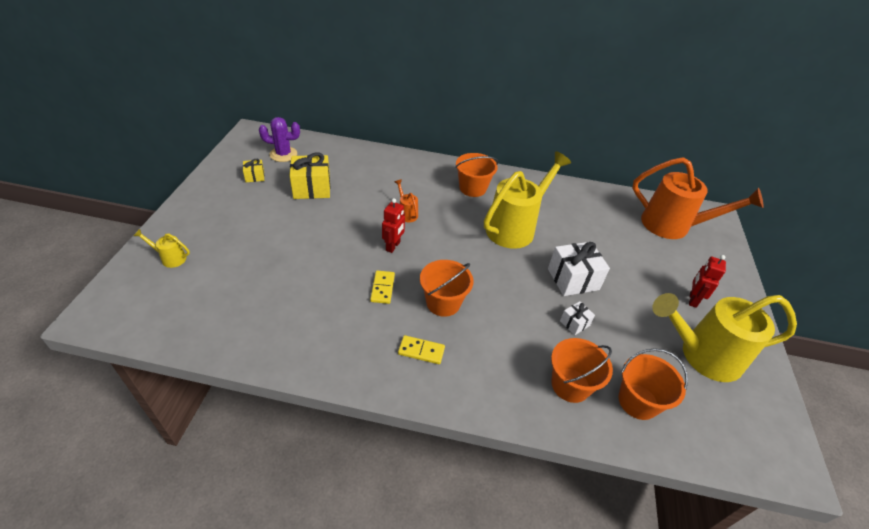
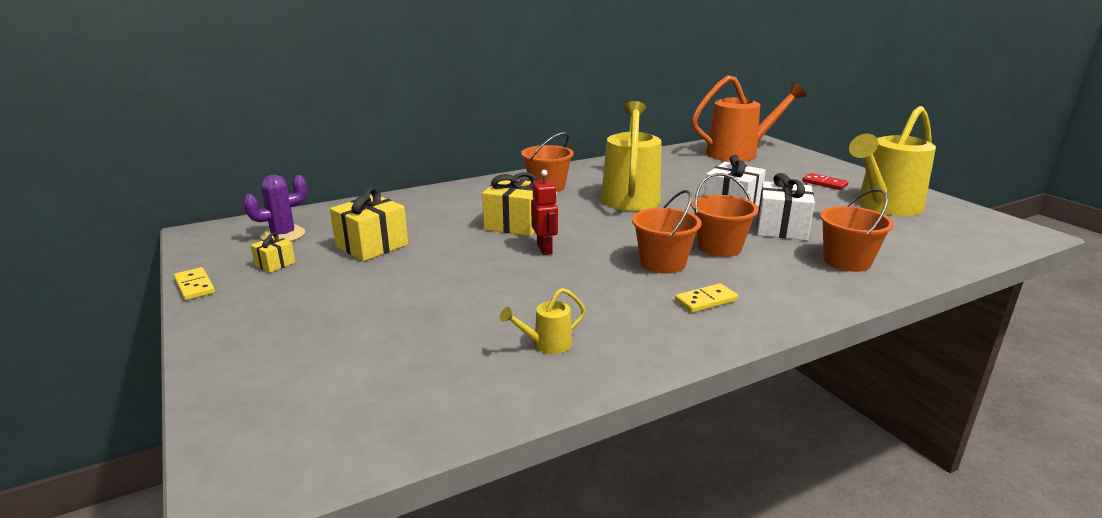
camera: 35 degrees left, 20 degrees down
yellow watering can [134,229,190,268] -> yellow watering can moved to [500,288,586,354]
yellow domino [370,271,395,304] -> yellow domino moved to [174,267,215,300]
orange watering can [395,179,418,223] -> yellow gift [482,172,537,236]
white gift [560,301,595,335] -> white gift [757,173,815,240], size x1.95
orange bucket [618,348,688,420] -> orange bucket moved to [691,173,759,257]
red robot [689,255,726,308] -> red domino [802,173,848,190]

